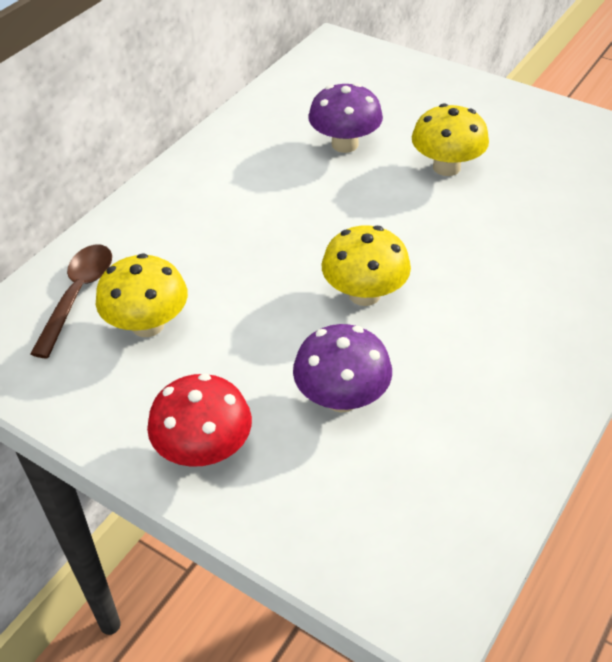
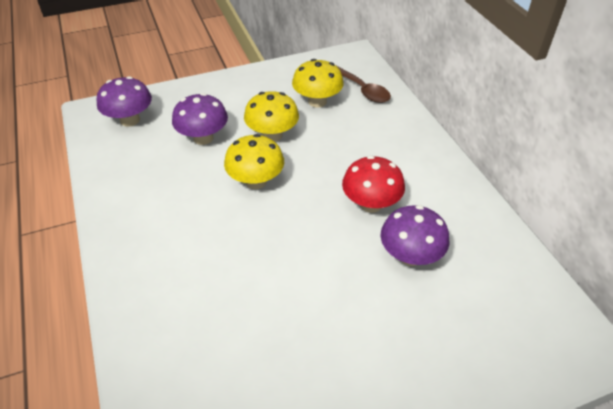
camera: 125 degrees right, 0 degrees up
red mushroom [147,374,252,467] -> red mushroom moved to [342,156,405,213]
yellow mushroom [412,103,489,176] -> yellow mushroom moved to [244,91,299,142]
none -> purple mushroom [96,76,152,127]

